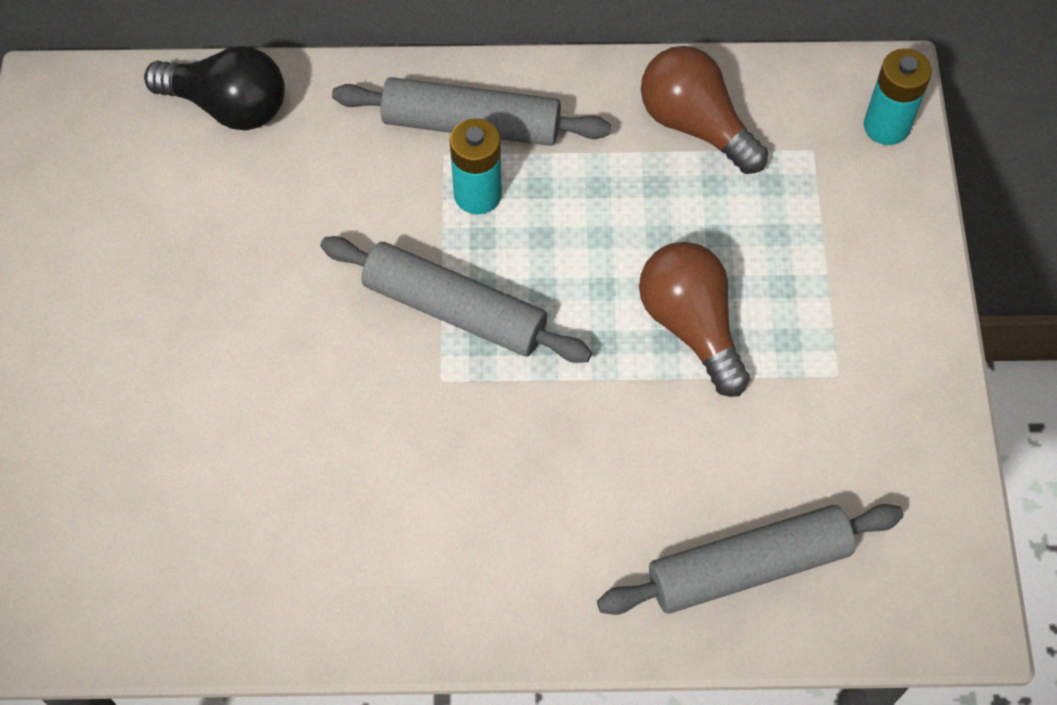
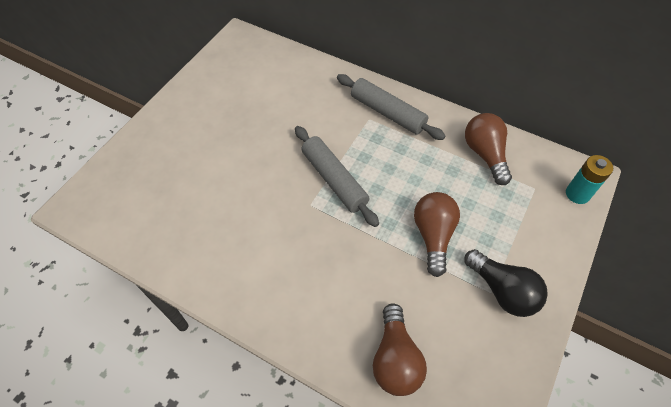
camera: 30 degrees right, 5 degrees down
black light bulb [144,46,285,130] -> black light bulb moved to [465,249,548,317]
turquoise battery [450,118,502,215] -> none
grey rolling pin [597,504,904,615] -> brown light bulb [373,303,427,396]

